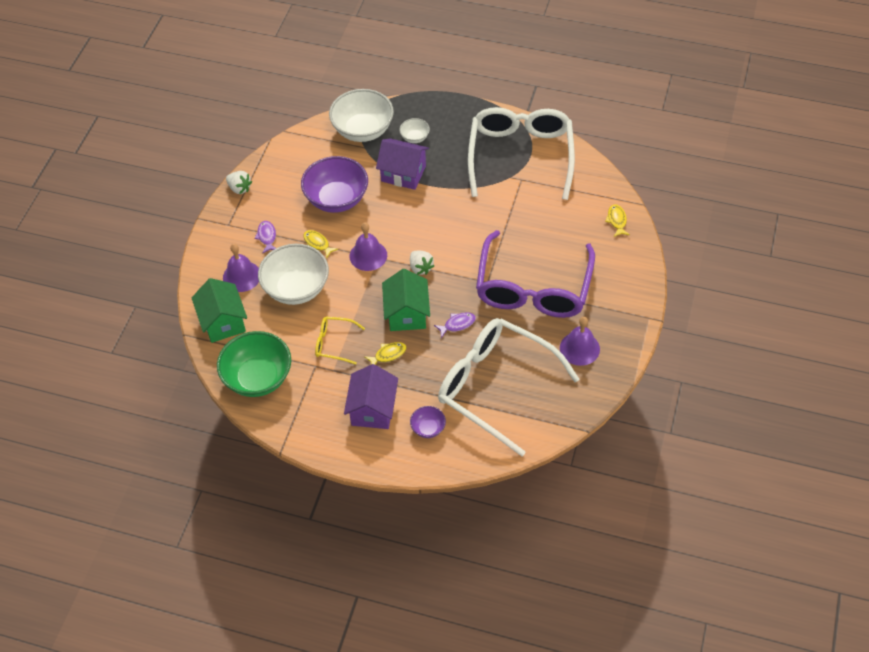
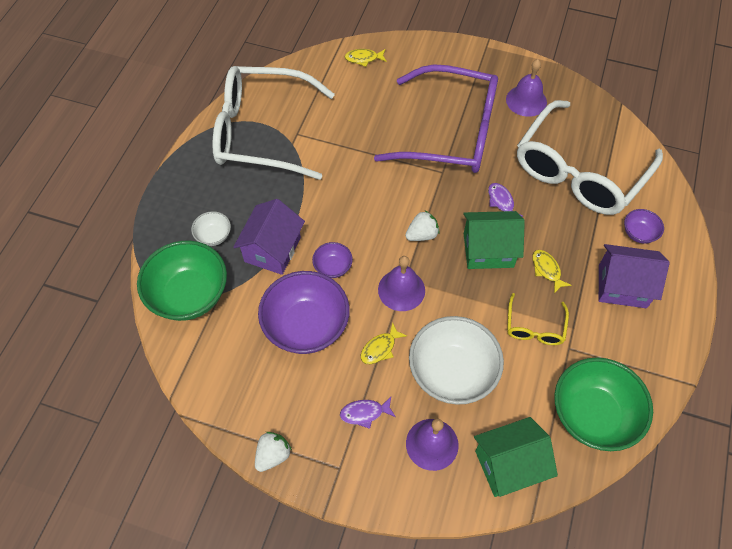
camera: 90 degrees left, 5 degrees up
white bowl [329,89,394,142] -> green bowl [137,240,227,321]
none -> purple bowl [312,242,353,278]

